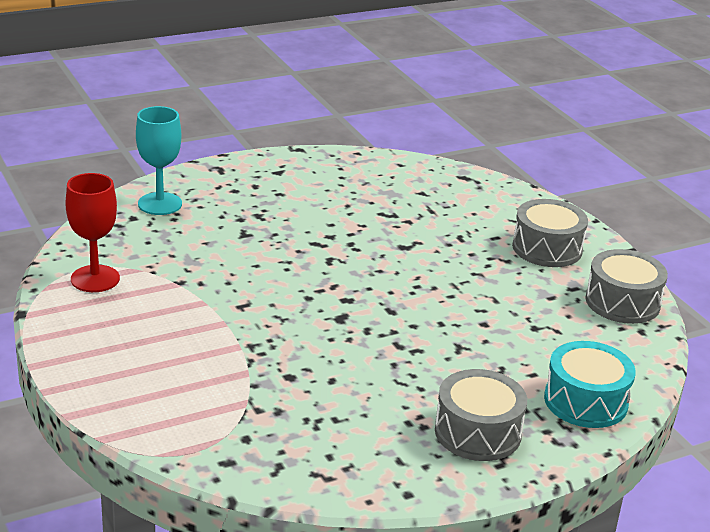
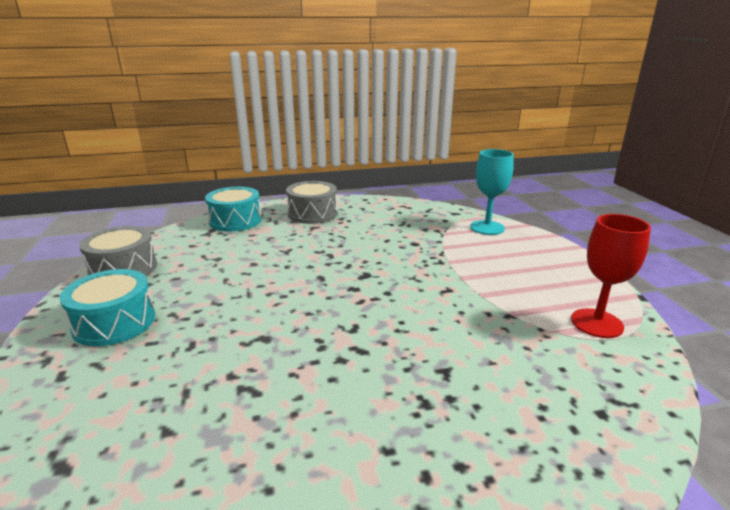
camera: 165 degrees left, 5 degrees down
turquoise goblet [136,106,182,215] -> turquoise goblet moved to [470,149,514,235]
grey drum [512,199,588,267] -> turquoise drum [60,269,155,346]

